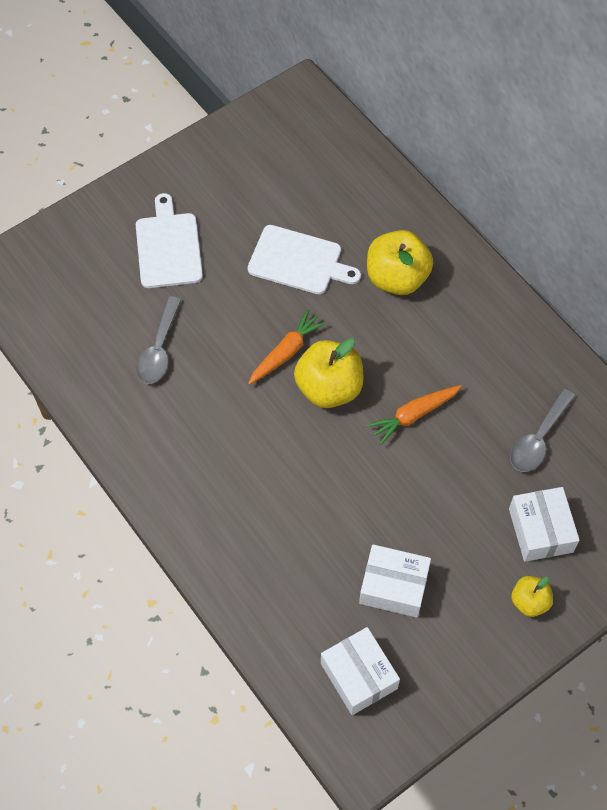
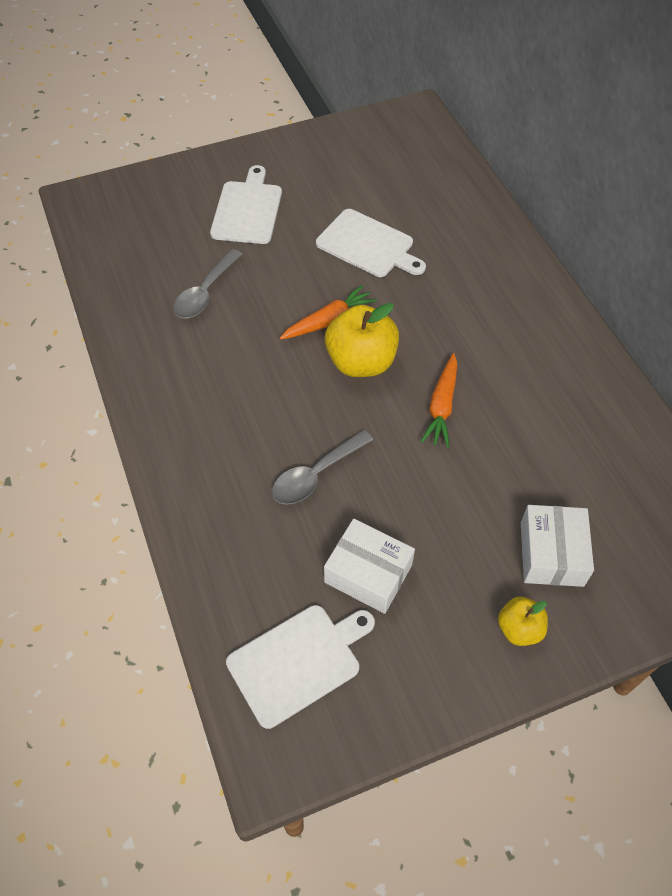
camera: 15 degrees right, 5 degrees down
white box [321,627,400,715] -> white cutting board [226,605,375,729]
yellow apple [367,230,433,295] -> none
orange carrot [367,385,462,445] -> orange carrot turned 60 degrees counterclockwise [421,353,458,448]
grey spoon [510,389,575,472] -> grey spoon moved to [272,430,373,505]

